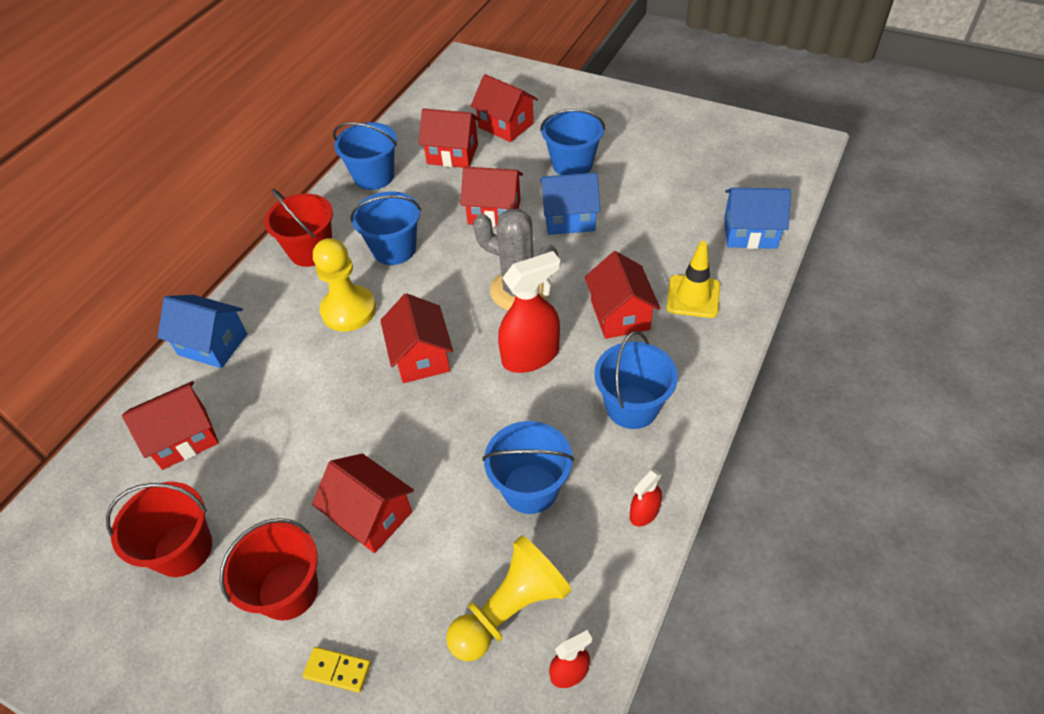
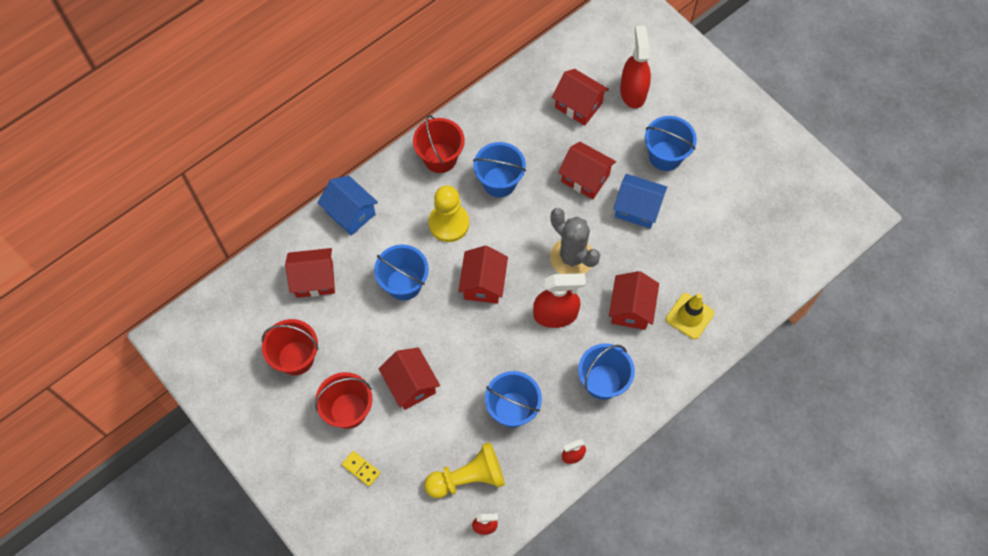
camera: 20 degrees right, 15 degrees up
blue bucket [333,122,397,190] -> blue bucket moved to [374,245,429,300]
red house [471,74,538,142] -> red spray bottle [620,25,651,109]
blue house [724,187,791,249] -> none

